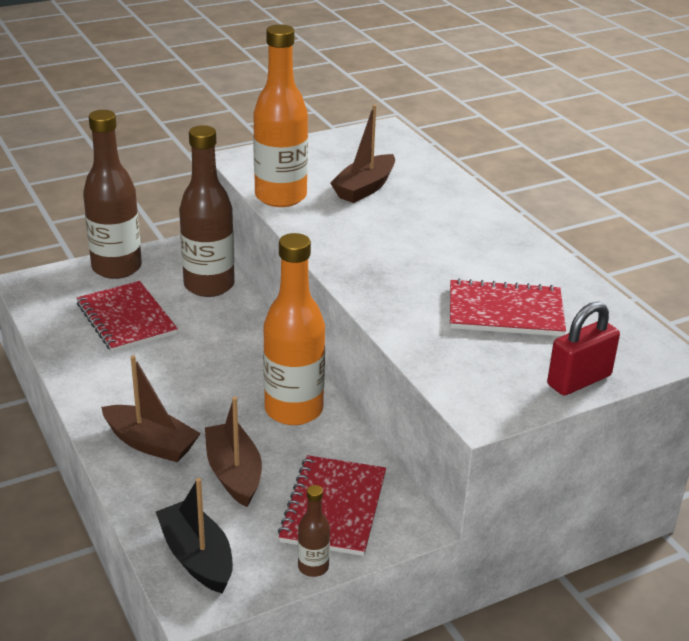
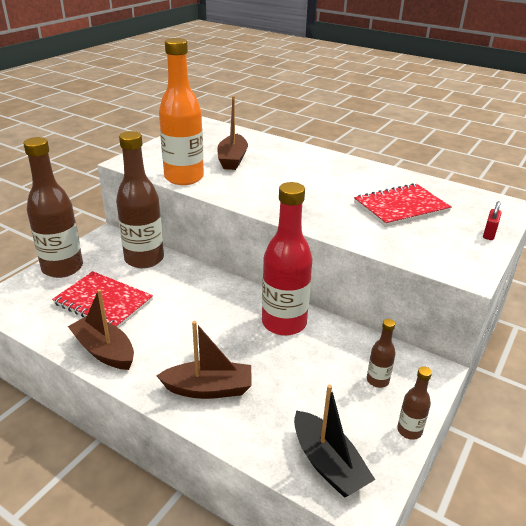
camera: 30 degrees left, 0 degrees up
black boat [156,478,233,593] -> black boat turned 150 degrees counterclockwise [294,385,375,498]
brown boat [205,397,262,507] -> brown boat moved to [68,289,134,370]
orange bottle [263,233,325,425] -> red bottle [262,182,312,336]
red notebook [278,455,386,556] -> brown bottle [367,319,395,388]
red padlock [547,301,620,396] -> red padlock [483,201,502,240], size x0.56

